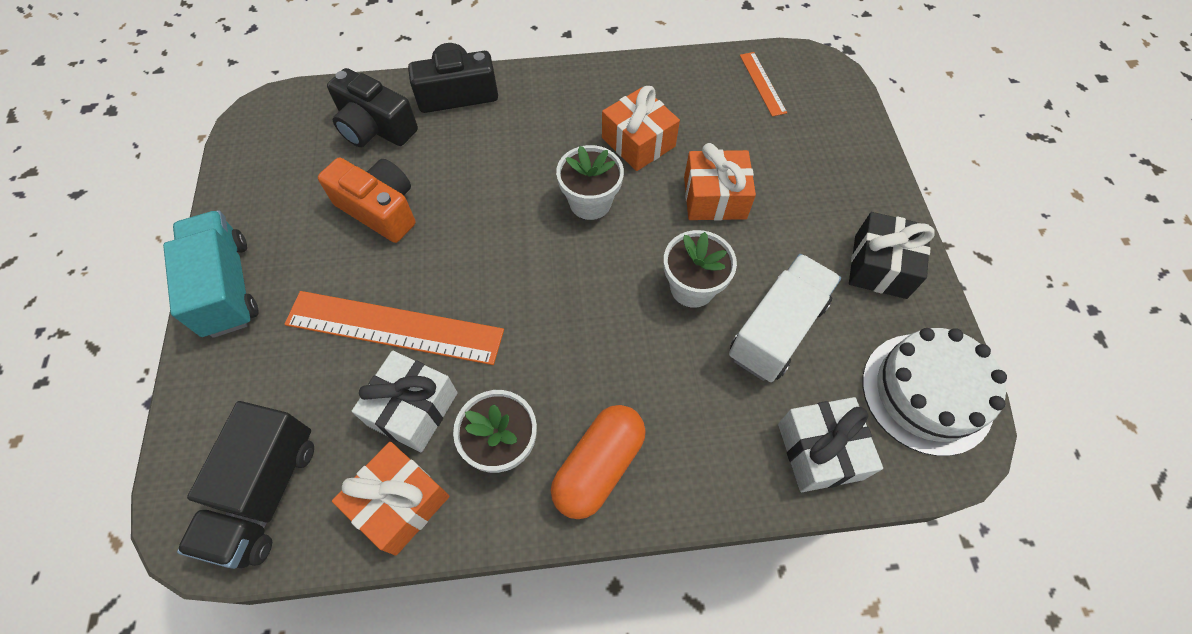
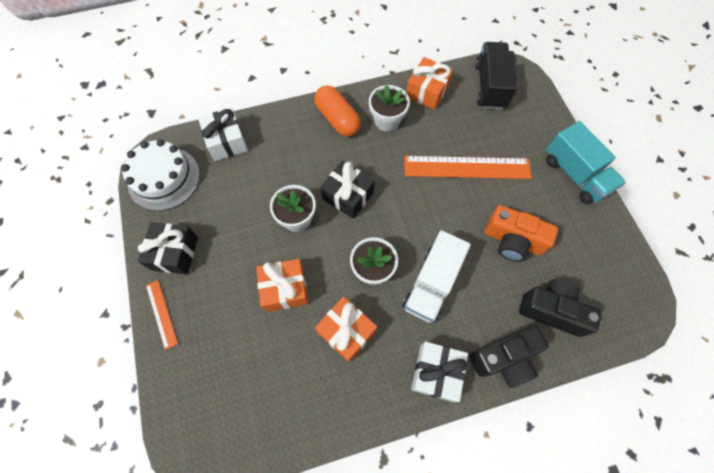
camera: 170 degrees right, 5 degrees up
white gift [352,351,458,452] -> white gift moved to [411,341,468,402]
orange capsule [551,405,646,519] -> orange capsule turned 60 degrees counterclockwise [314,85,361,137]
white truck [729,254,841,382] -> white truck moved to [402,230,471,323]
orange ruler [740,52,787,117] -> orange ruler moved to [146,280,178,350]
none -> black gift [320,161,375,219]

